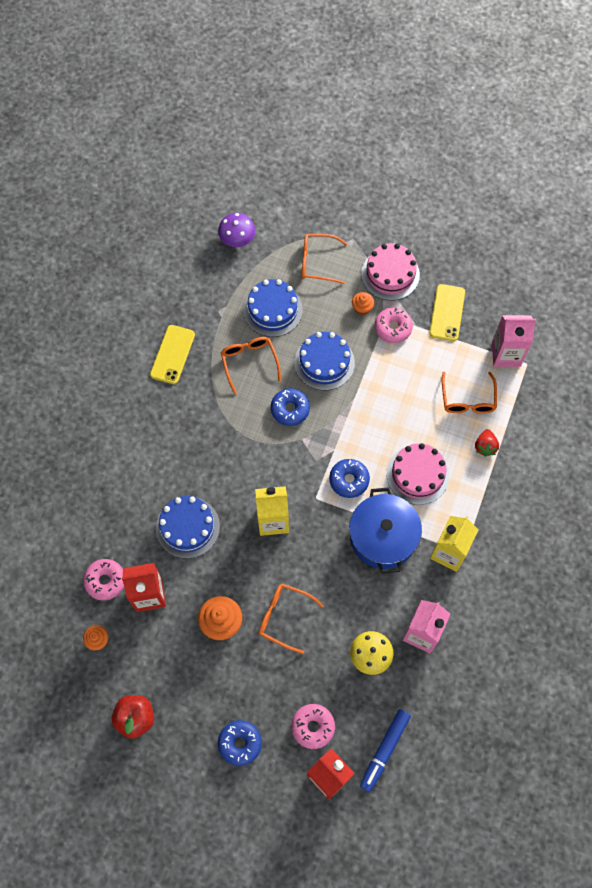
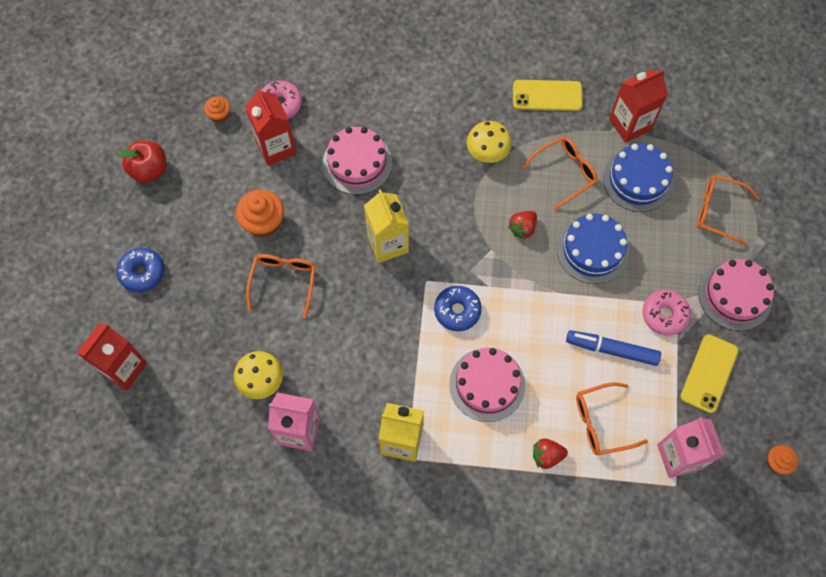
camera: 75 degrees right, 0 degrees up
blue cake [156,496,220,559] -> pink cake [323,127,392,195]
purple mushroom [218,213,255,247] -> none
blue donut [271,388,310,426] -> red strawberry [508,211,537,240]
pink donut [291,704,335,749] -> none
orange glasses [302,234,347,284] -> orange glasses turned 60 degrees counterclockwise [697,175,759,246]
blue pot [349,487,422,574] -> none
orange cupcake [352,292,374,315] -> orange cupcake moved to [767,445,798,475]
blue marker [360,709,411,792] -> blue marker moved to [566,330,661,366]
yellow phone [429,284,465,341] -> yellow phone turned 60 degrees counterclockwise [680,334,739,413]
none -> yellow mushroom [467,121,512,163]
none -> red carton [609,69,668,143]

